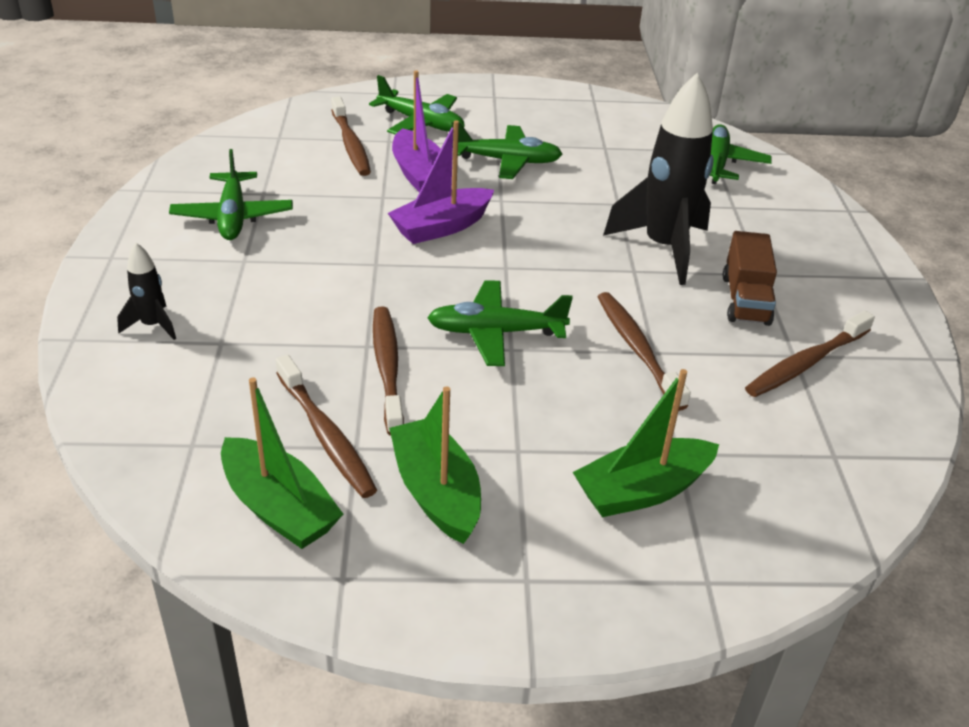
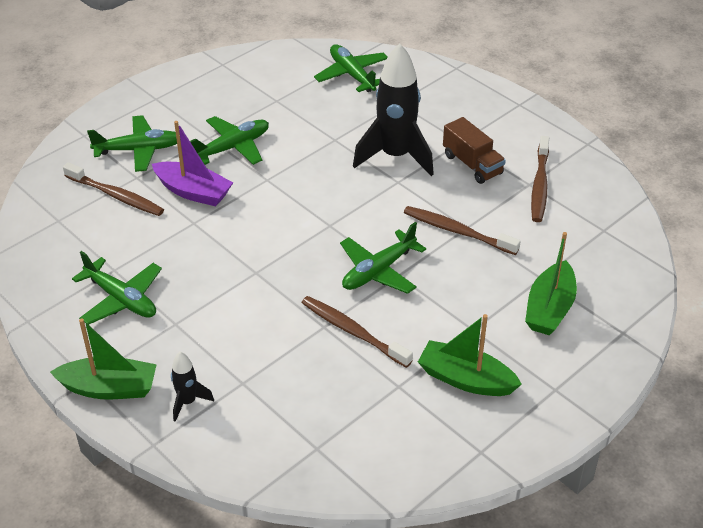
camera: 40 degrees left, 5 degrees up
green boat [221,378,343,549] -> green boat moved to [50,319,157,399]
brown toothbrush [276,355,377,498] -> none
purple boat [388,121,494,244] -> none

